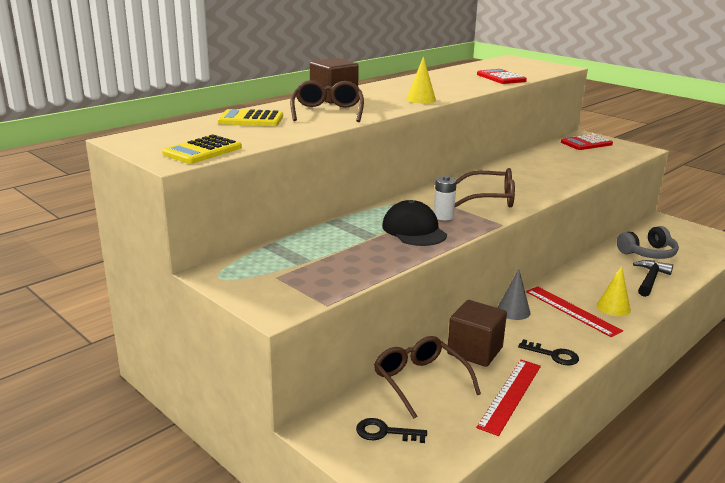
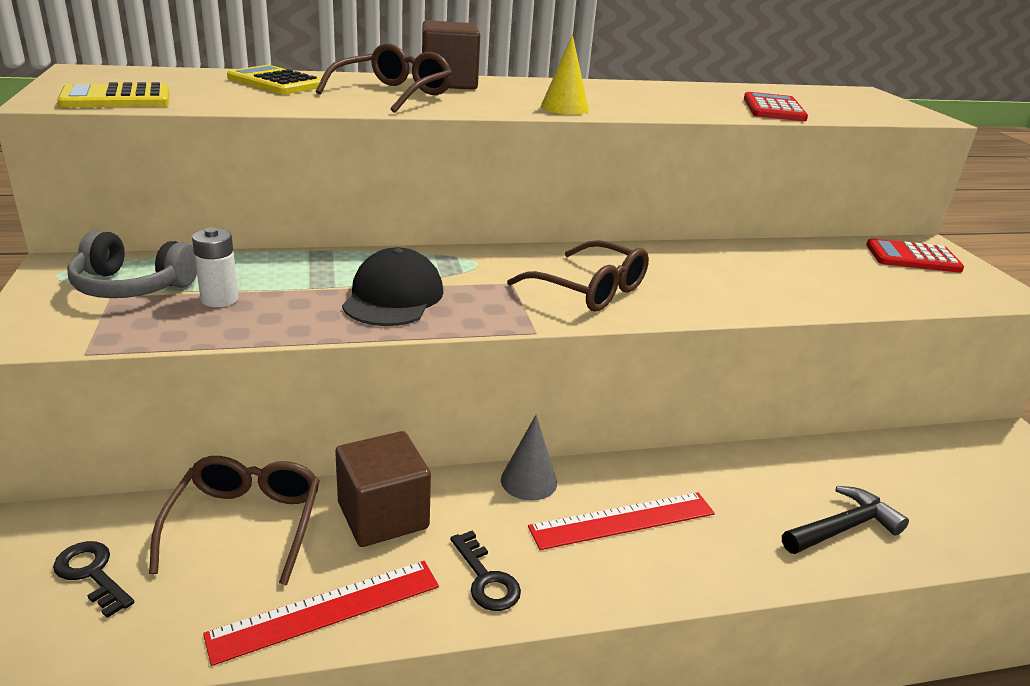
camera: 30 degrees right, 5 degrees up
white battery [434,176,457,220] -> white battery moved to [192,227,239,307]
red ruler [526,286,623,337] -> red ruler turned 75 degrees clockwise [528,492,715,550]
yellow cone [597,266,631,316] -> none
grey headphones [617,226,679,259] -> grey headphones moved to [67,230,197,298]

